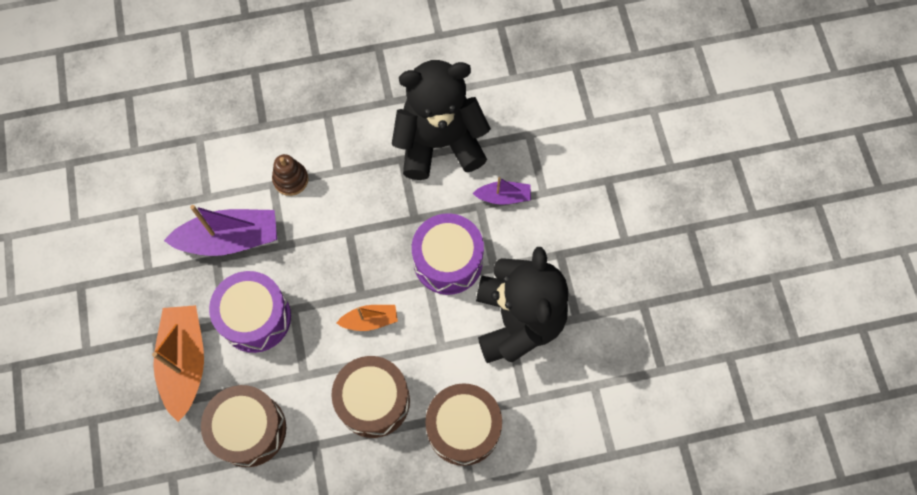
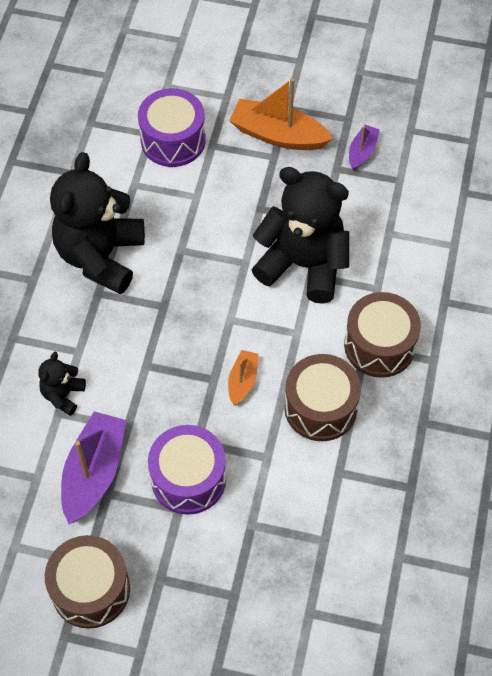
camera: 65 degrees left, 10 degrees down
orange boat [152,305,204,422] -> orange boat moved to [229,78,333,150]
brown drum [201,385,286,467] -> brown drum moved to [45,535,130,629]
brown stacking toy [272,154,308,196] -> black teddy bear [38,352,86,416]
purple drum [412,213,484,295] -> purple drum moved to [138,88,206,167]
purple boat [472,177,531,205] -> purple boat moved to [349,125,380,171]

